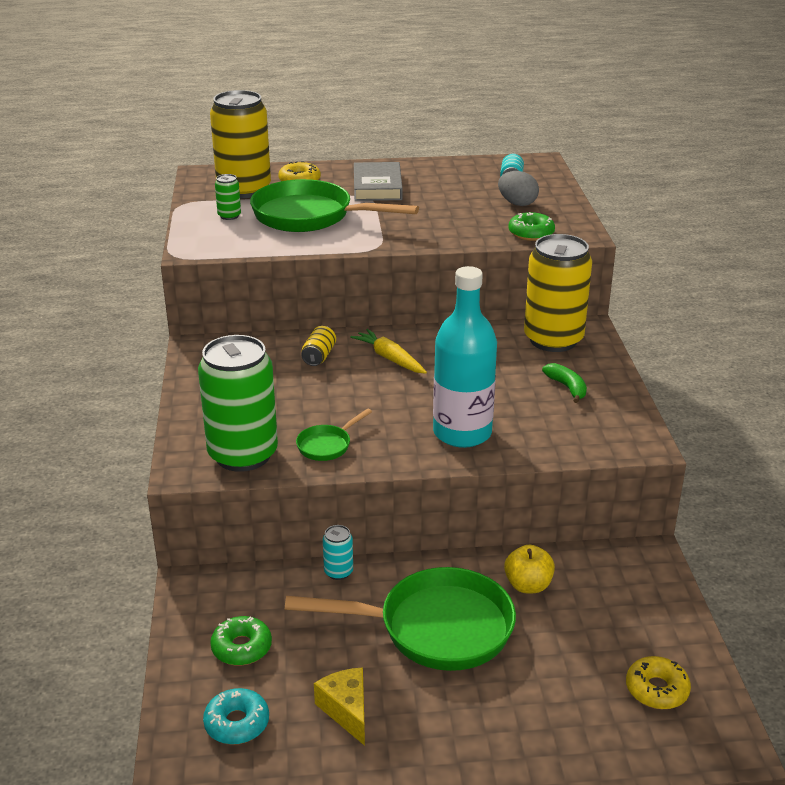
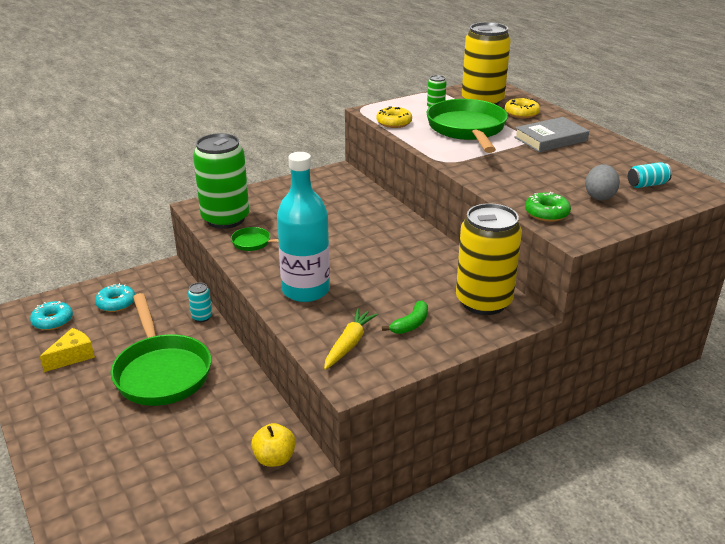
camera: 65 degrees right, 0 degrees up
green donut [210,616,272,666] -> turquoise donut [95,283,135,312]
yellow can [301,326,336,366] -> none
yellow carrot [350,329,427,374] -> yellow carrot moved to [324,308,378,370]
yellow apple [504,545,555,593] -> yellow apple moved to [251,423,296,467]
yellow donut [626,656,691,709] -> yellow donut moved to [376,106,412,128]

